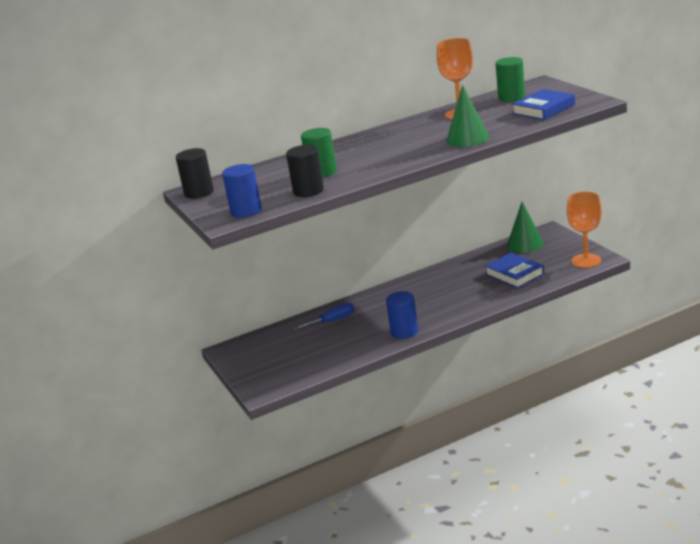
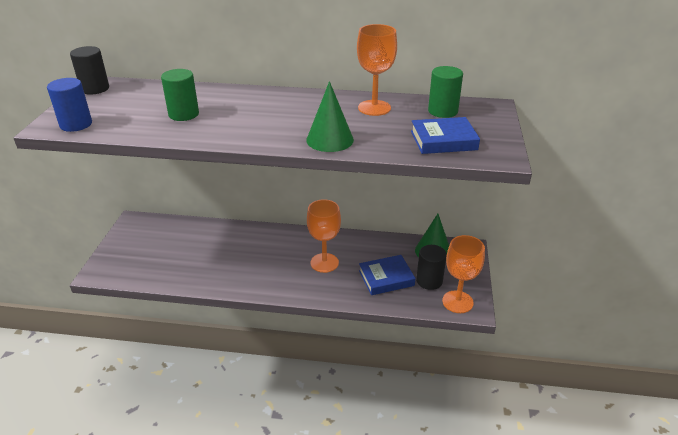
camera: 30 degrees right, 10 degrees up
black cylinder [286,145,324,197] -> black cylinder moved to [416,245,447,290]
blue screwdriver [294,303,354,330] -> none
blue cylinder [386,291,418,339] -> none
blue book [485,253,544,288] -> blue book turned 75 degrees clockwise [359,255,416,295]
none -> orange goblet [307,199,341,273]

